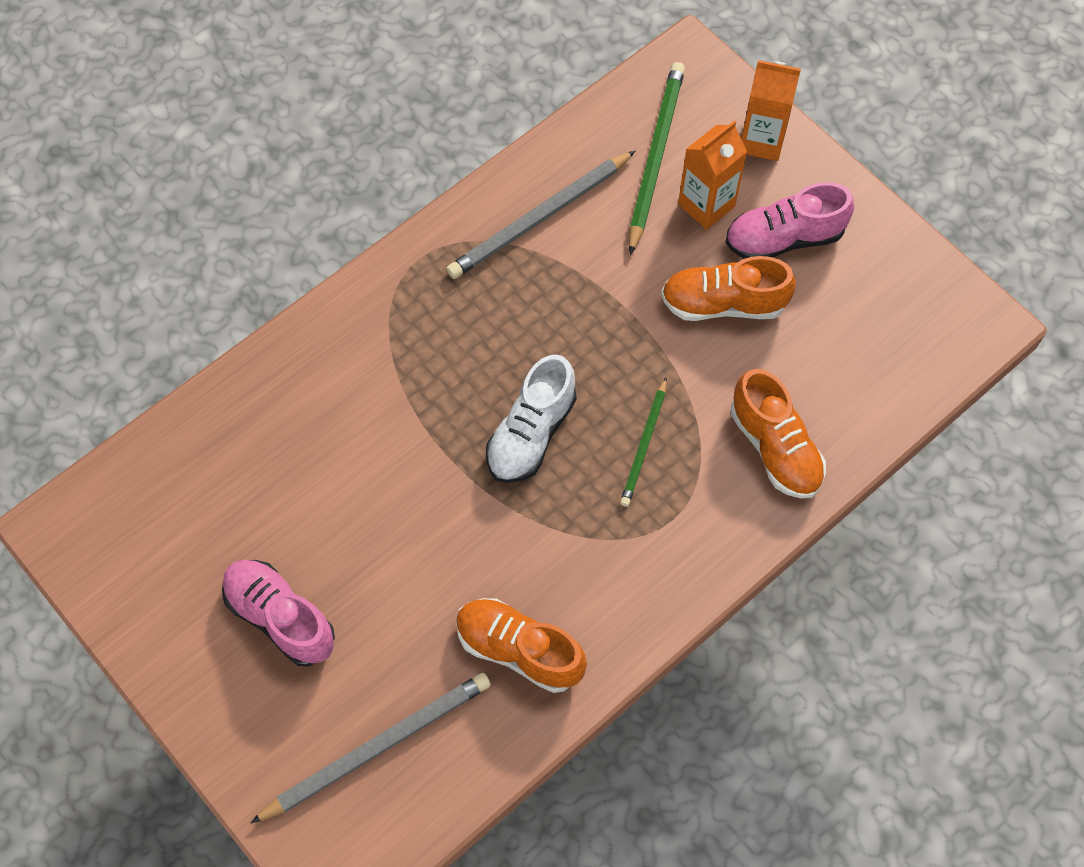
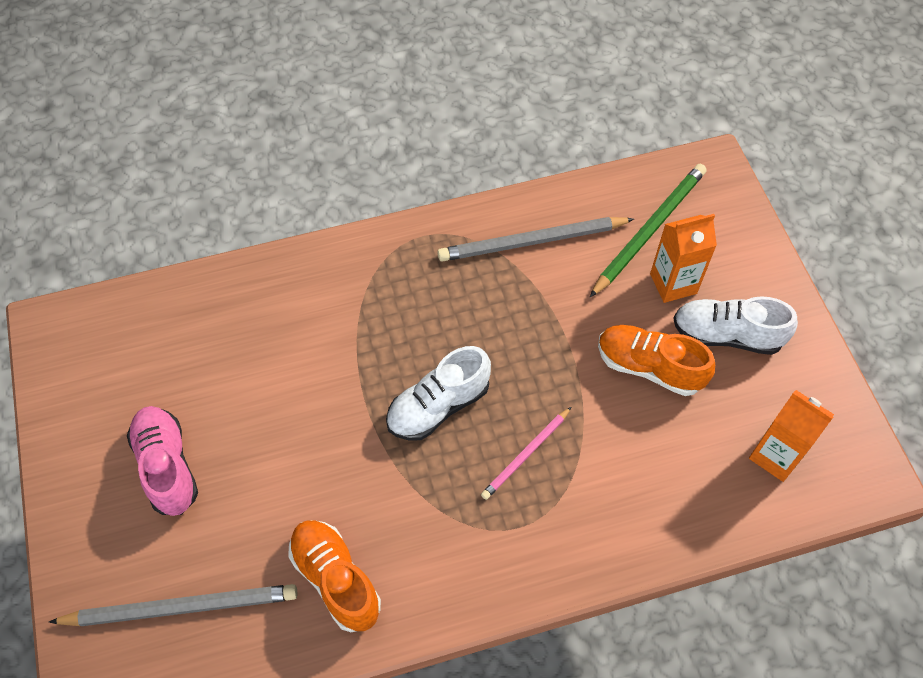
camera: 25 degrees right, 5 degrees down
green pencil [620,377,667,507] -> pink pencil [481,407,571,500]
pink shoe [726,182,854,259] -> white shoe [673,296,798,355]
orange shoe [731,369,826,499] -> none
orange carton [741,60,801,161] -> orange carton moved to [749,390,834,482]

